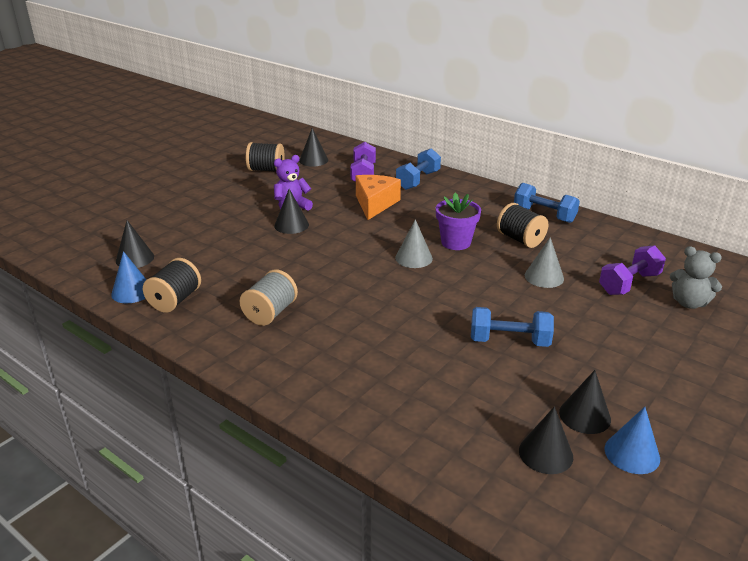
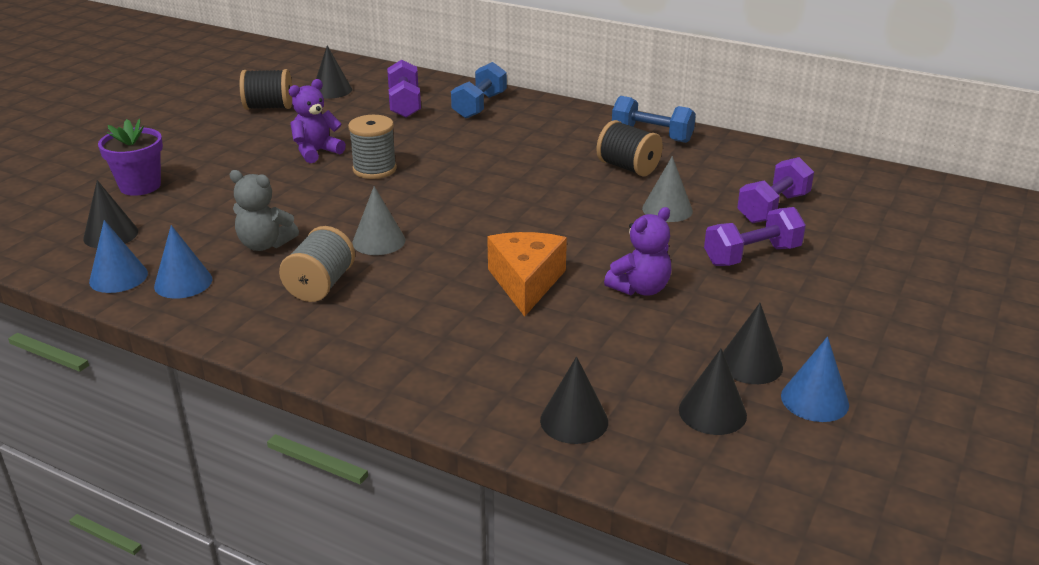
camera: 10 degrees left, 0 degrees up
black spool [143,258,201,313] -> blue cone [154,225,212,299]
black cone [274,189,309,234] -> black cone moved to [540,356,608,444]
orange cheese [356,175,401,220] -> orange cheese moved to [487,232,567,317]
grey cone [395,219,433,268] -> grey cone moved to [352,186,405,255]
purple flower pot [436,193,481,250] -> purple flower pot moved to [98,119,163,196]
blue dumbbell [471,307,554,347] -> purple teddy bear [604,207,671,296]
grey teddy bear [670,246,722,309] -> grey teddy bear moved to [229,170,299,251]
none -> grey spool [348,115,397,179]
none -> purple dumbbell [704,207,806,266]

